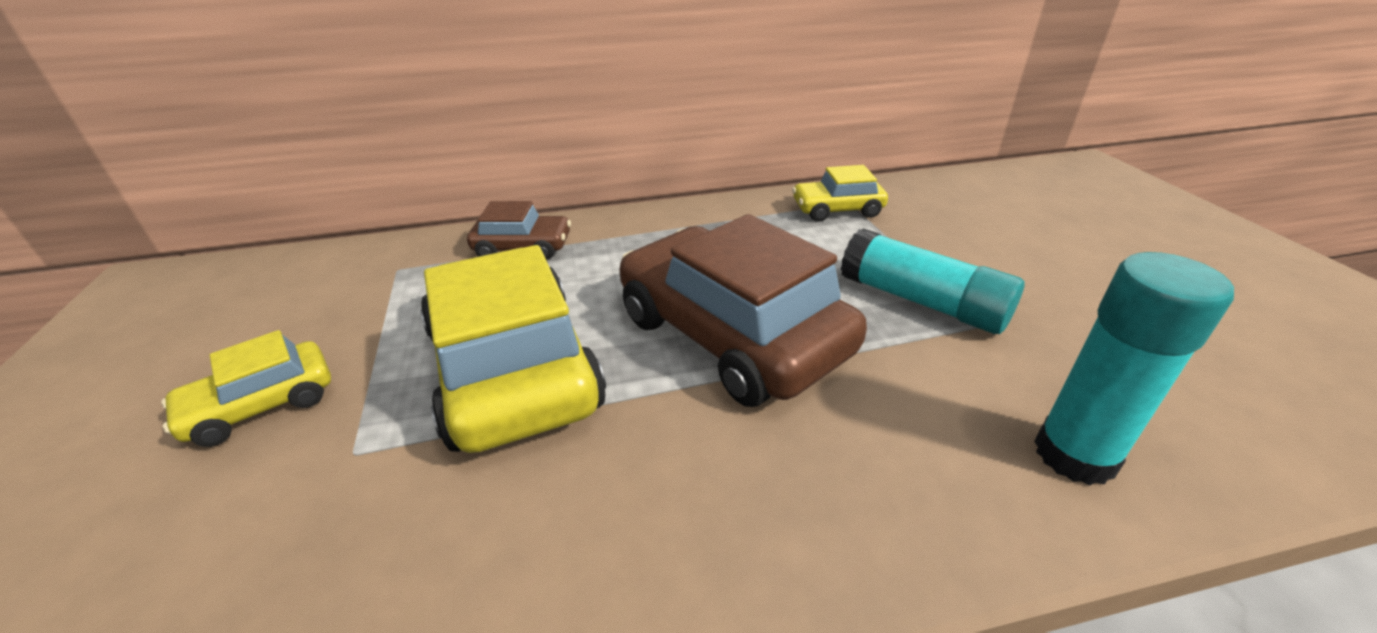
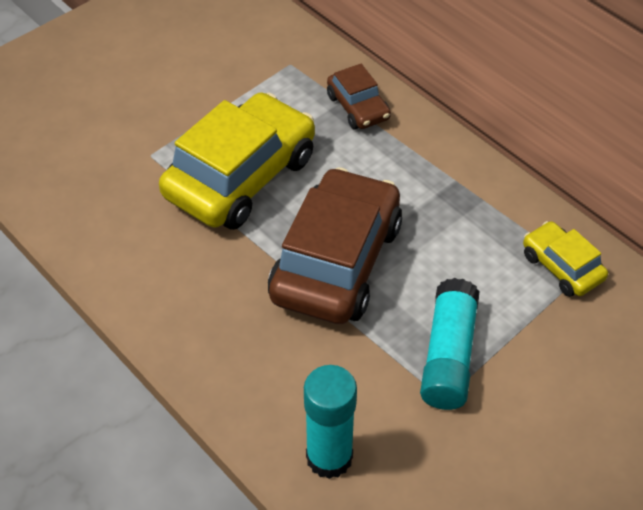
camera: 60 degrees right, 15 degrees up
yellow car [161,330,331,447] -> none

